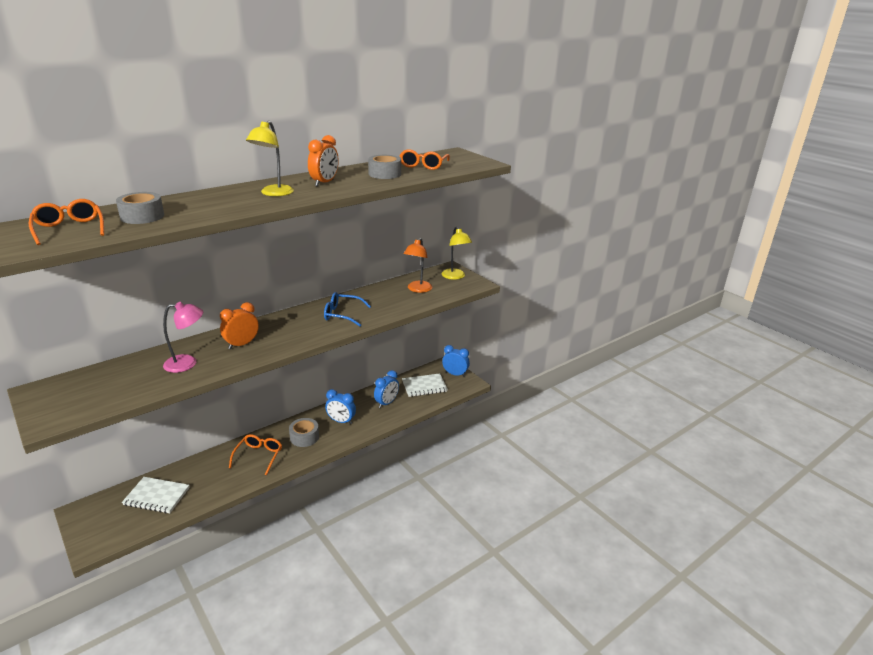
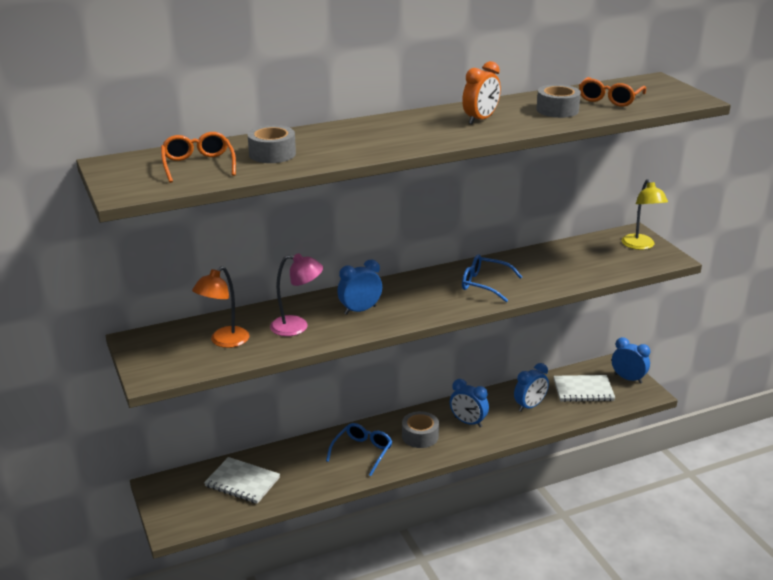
camera: 15 degrees right, 0 degrees up
orange clock [220,302,259,349] -> blue clock [337,259,382,315]
orange glasses [229,434,282,476] -> blue glasses [326,423,392,476]
yellow lamp [246,121,294,196] -> none
orange lamp [404,238,432,293] -> orange lamp moved to [192,266,250,348]

